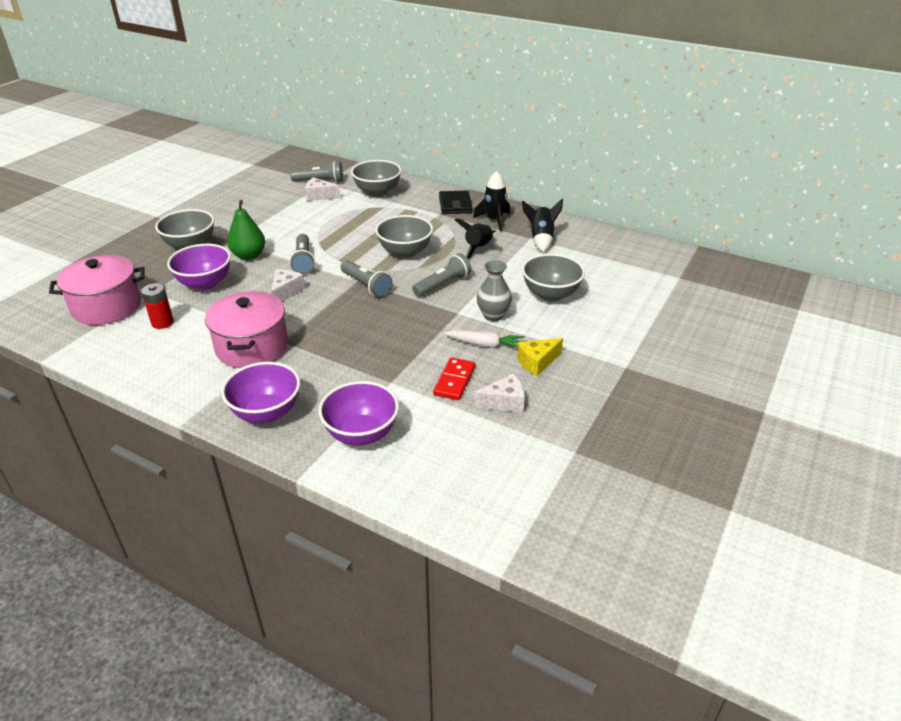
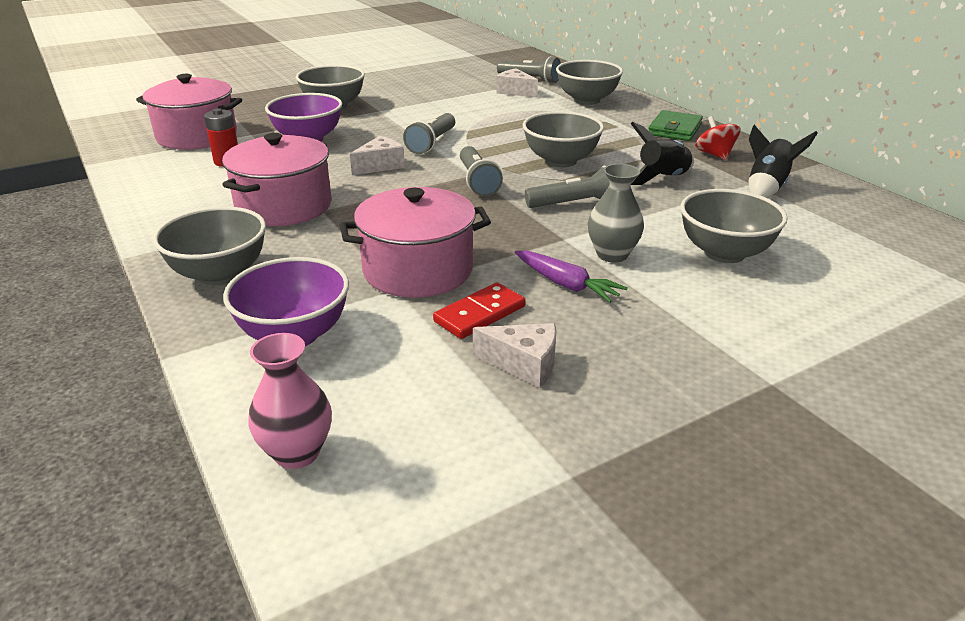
camera: 30 degrees right, 5 degrees down
purple bowl [221,362,300,423] -> grey bowl [153,206,266,285]
green pear [227,200,265,260] -> none
black wallet [439,190,472,214] -> green wallet [648,110,703,141]
white carrot [443,330,524,348] -> purple carrot [515,251,628,303]
black rocket [473,171,510,231] -> red spinning top [695,116,741,160]
yellow cheese [517,338,563,376] -> none
none -> pink vase [248,333,332,469]
none -> pink pot [340,187,491,298]

